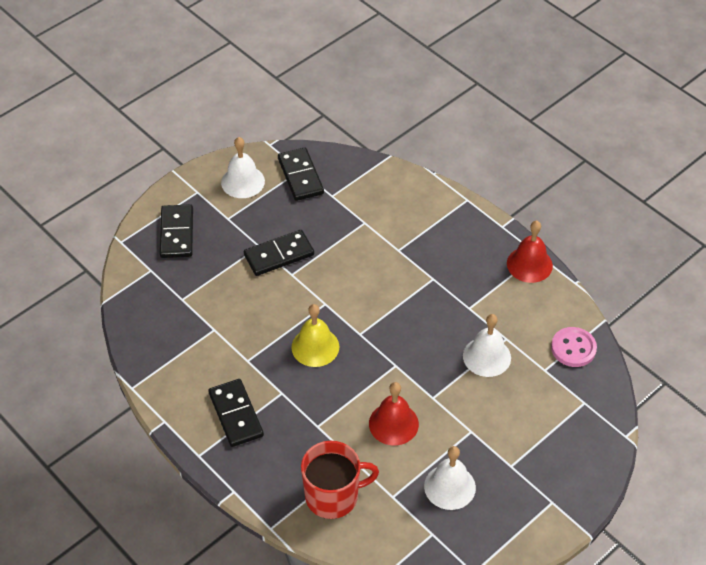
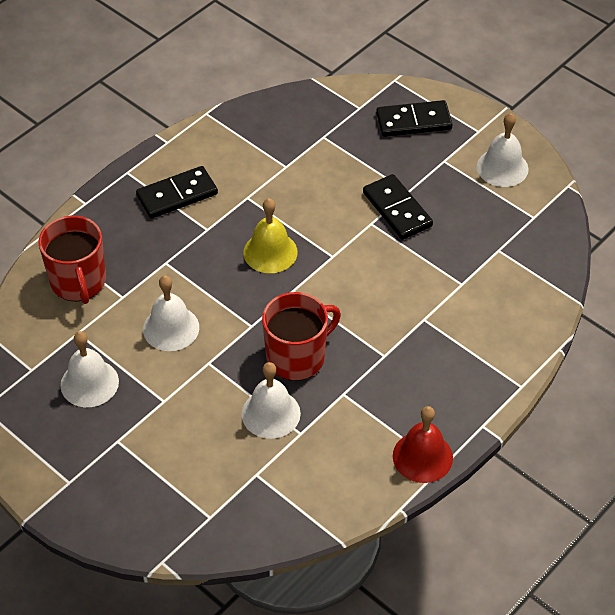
camera: 85 degrees right, 0 degrees up
black domino [278,147,324,201] -> none
red bell [369,382,419,445] -> white bell [143,275,199,351]
pink button [551,327,597,367] -> none
none -> red mug [262,292,341,381]

